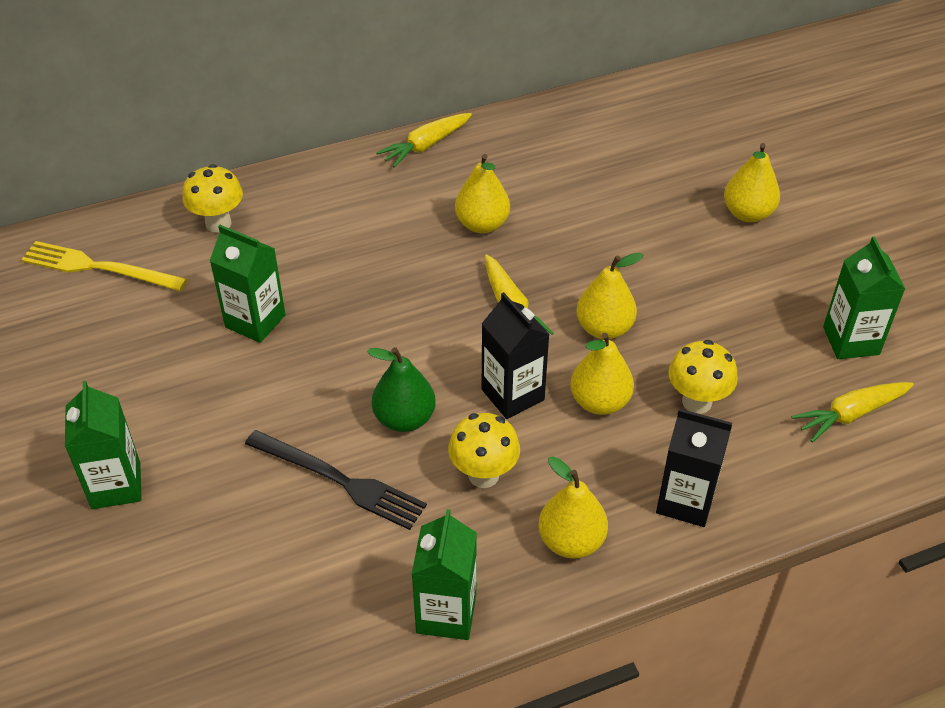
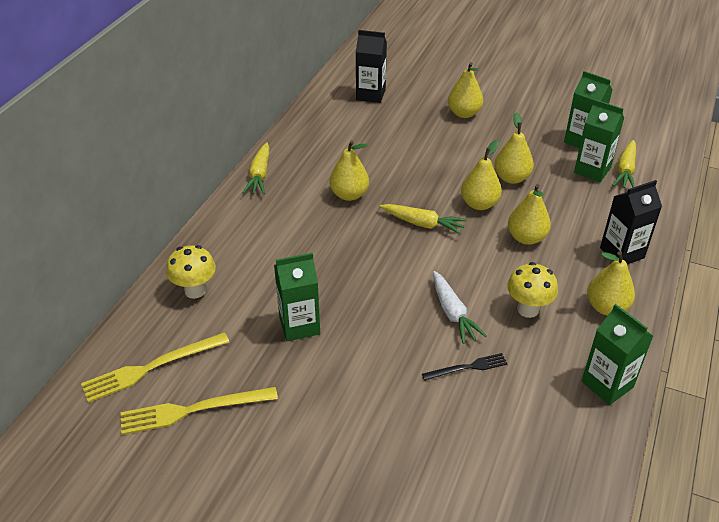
camera: 45 degrees left, 5 degrees down
green carton [65,381,142,509] -> green carton moved to [574,99,624,182]
black fork [245,430,427,530] -> black fork [422,353,508,381], size x0.59
green pear [367,347,436,432] -> white carrot [433,271,487,344]
black carton [482,292,550,419] -> black carton moved to [356,30,387,103]
yellow mushroom [668,340,738,414] -> none
none -> yellow fork [121,387,278,435]
none -> yellow pear [494,112,534,184]

